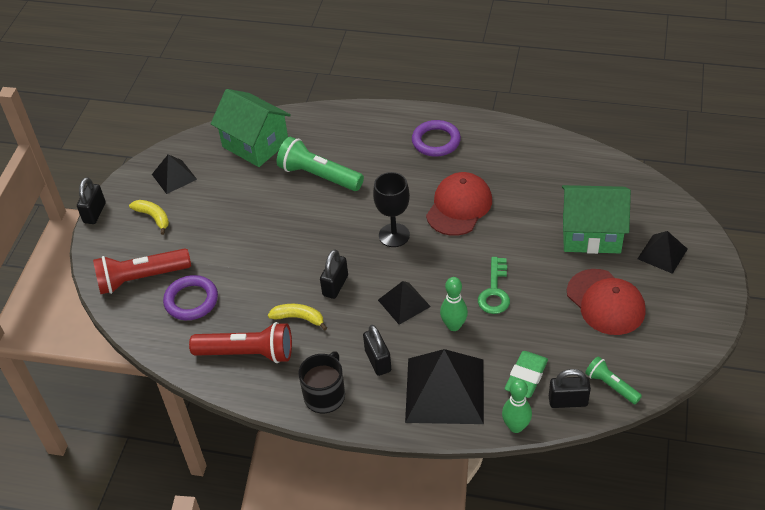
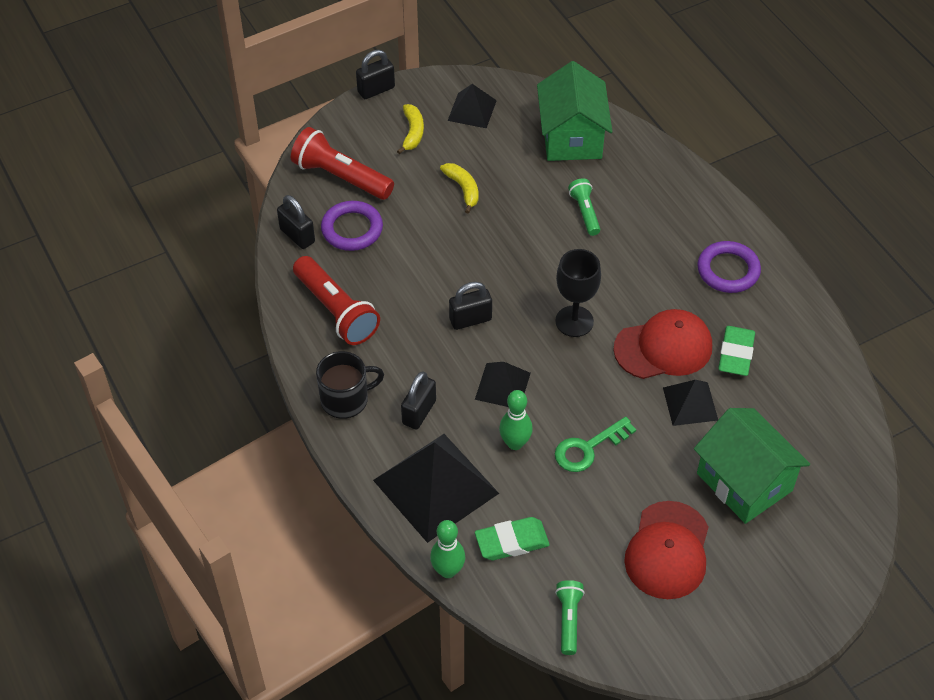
camera: 45 degrees right, 5 degrees up
yellow banana [268,304,327,331] -> yellow banana moved to [440,163,479,214]
green flashlight [277,137,364,191] -> green flashlight [568,178,600,236], size x0.56
black padlock [549,369,591,408] -> black padlock moved to [277,195,315,249]
black pyramid [637,231,688,274] -> black pyramid moved to [663,380,718,426]
none -> green eraser [718,326,755,376]

